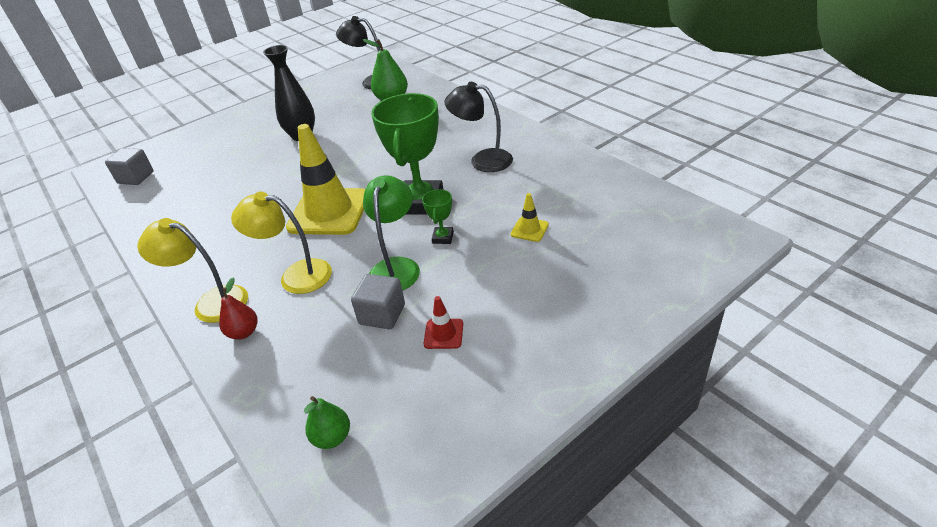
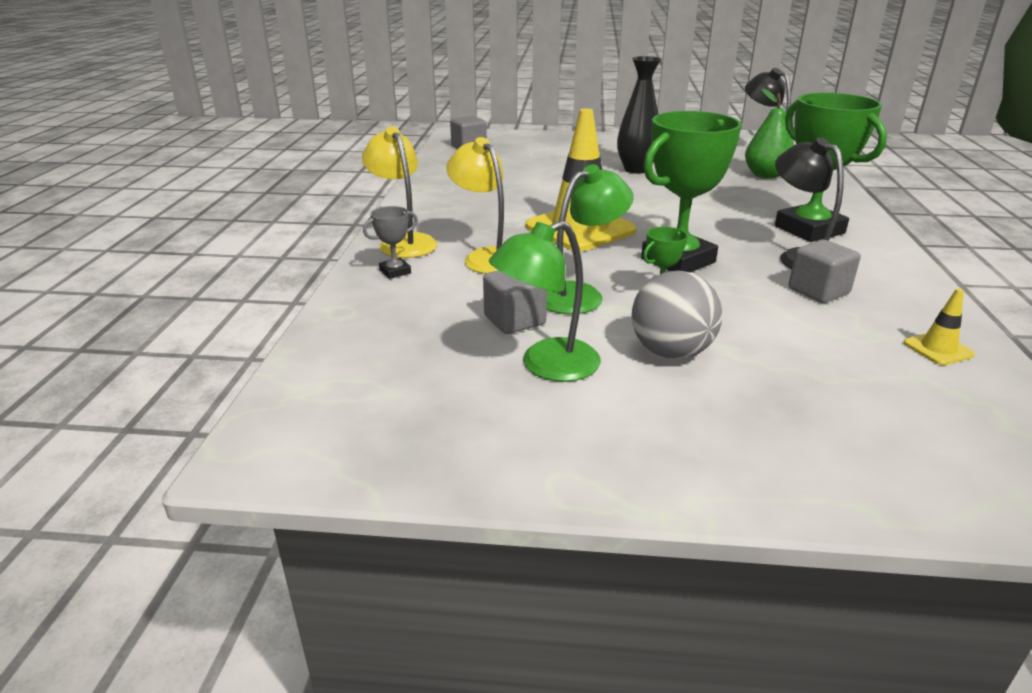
camera: 40 degrees right, 10 degrees down
red pear [219,277,257,340] -> grey trophy [363,206,418,279]
green pear [304,396,350,449] -> none
red traffic cone [423,296,463,349] -> green lamp [489,221,601,382]
yellow traffic cone [511,193,549,242] -> yellow traffic cone moved to [904,288,975,365]
none -> grey ball [631,271,722,359]
none -> green trophy [775,93,887,242]
none -> grey cube [789,240,861,303]

